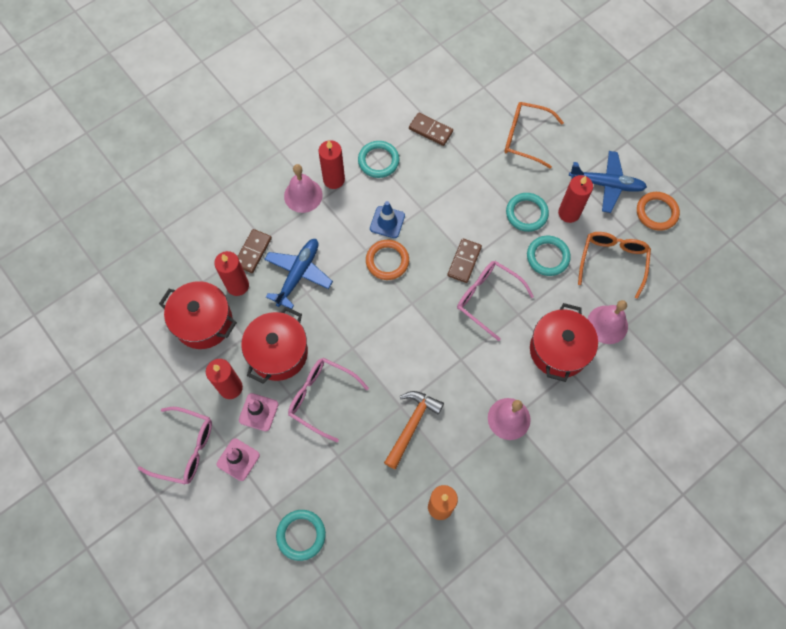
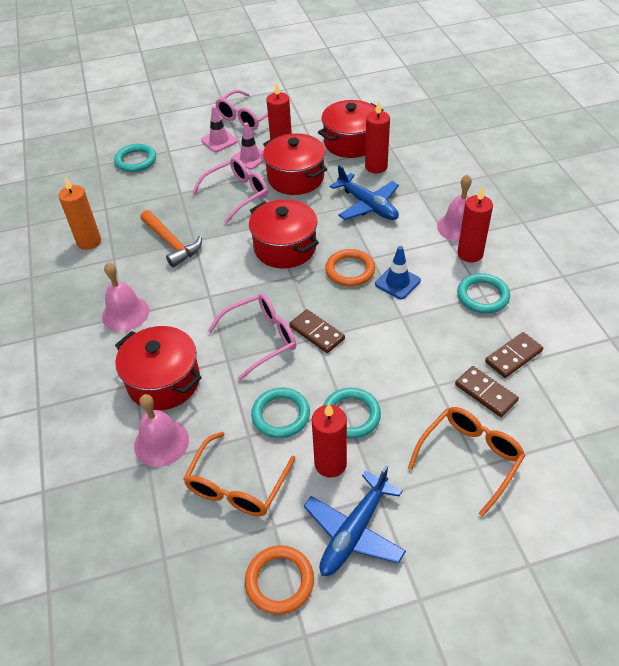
camera: 115 degrees right, 20 degrees down
brown domino [237,229,272,273] -> brown domino moved to [455,366,519,417]
orange glasses [578,232,651,299] -> orange glasses turned 75 degrees clockwise [183,432,295,517]
none -> red pot [249,199,319,269]

